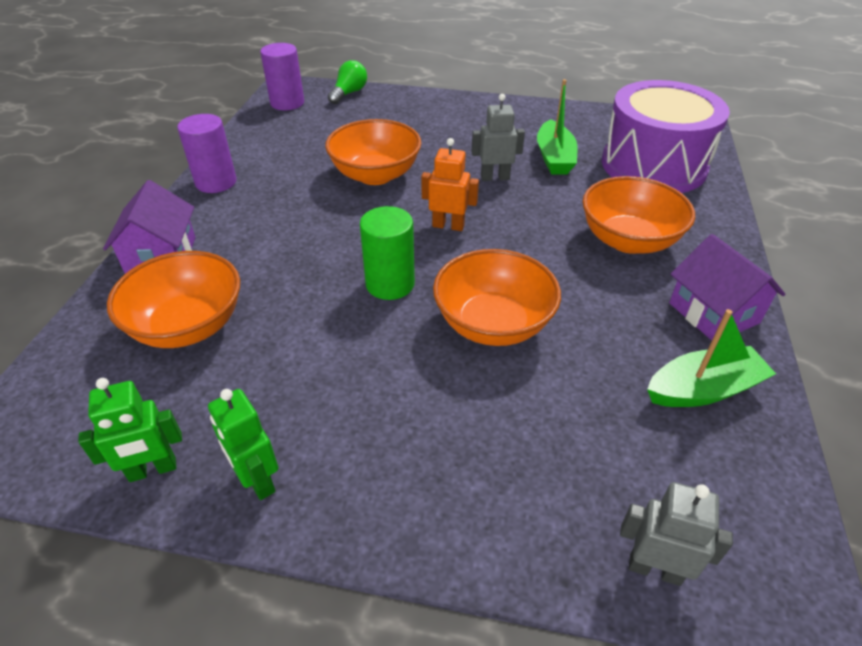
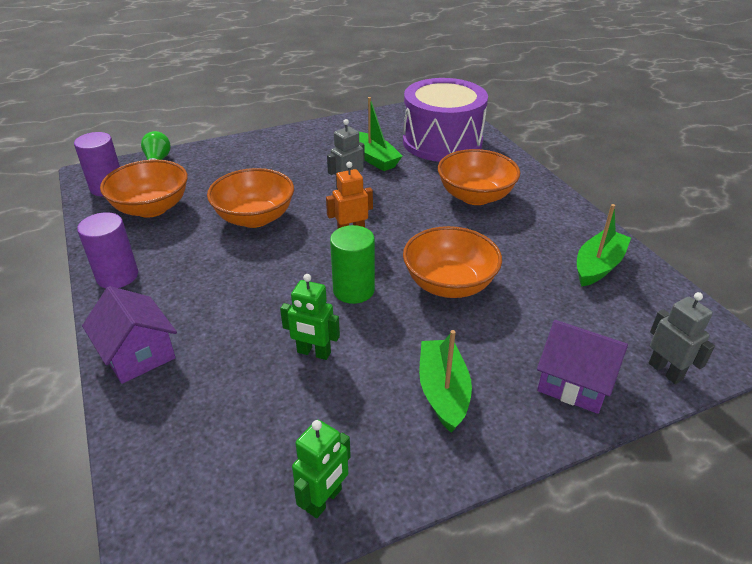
camera: 35 degrees left, 5 degrees down
orange bowl [107,251,240,348] -> orange bowl moved to [100,160,188,218]
green robot [208,389,278,500] -> green robot moved to [280,274,340,360]
grey robot [620,482,733,586] -> grey robot turned 75 degrees clockwise [649,292,715,384]
purple house [669,234,786,341] -> purple house moved to [537,320,628,414]
none -> green boat [419,330,472,433]

